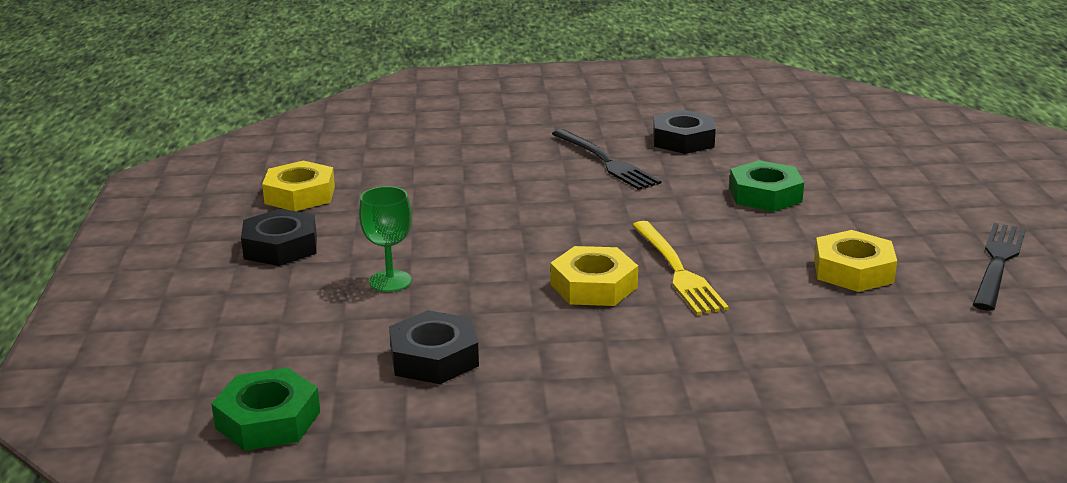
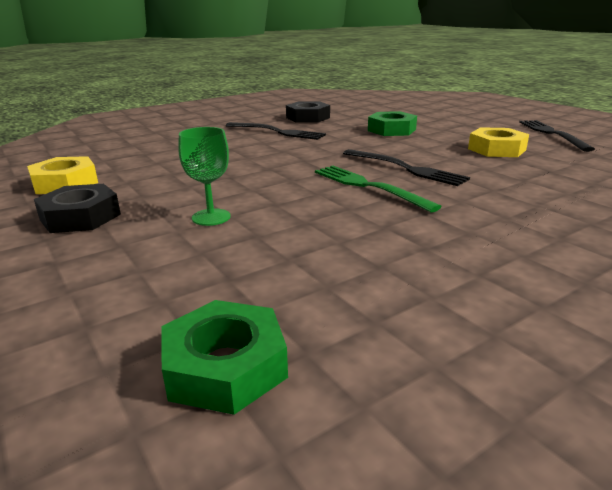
camera: 30 degrees left, 0 degrees up
black nut [389,310,479,384] -> none
yellow nut [550,246,638,306] -> green fork [315,166,442,212]
yellow fork [632,221,729,315] -> black fork [343,149,470,186]

